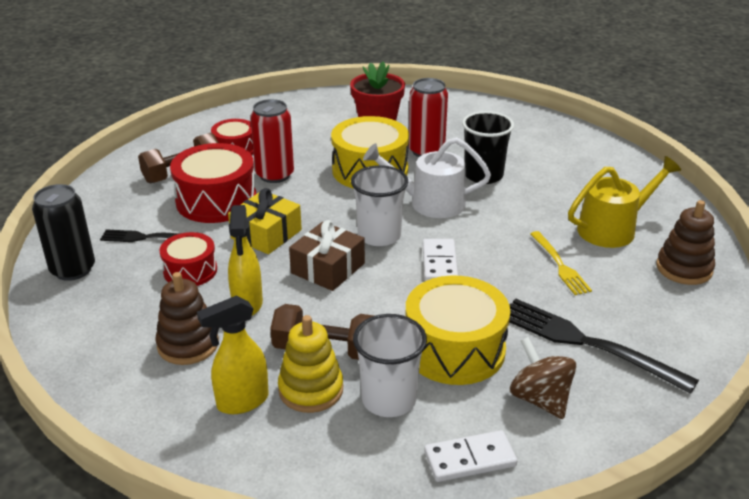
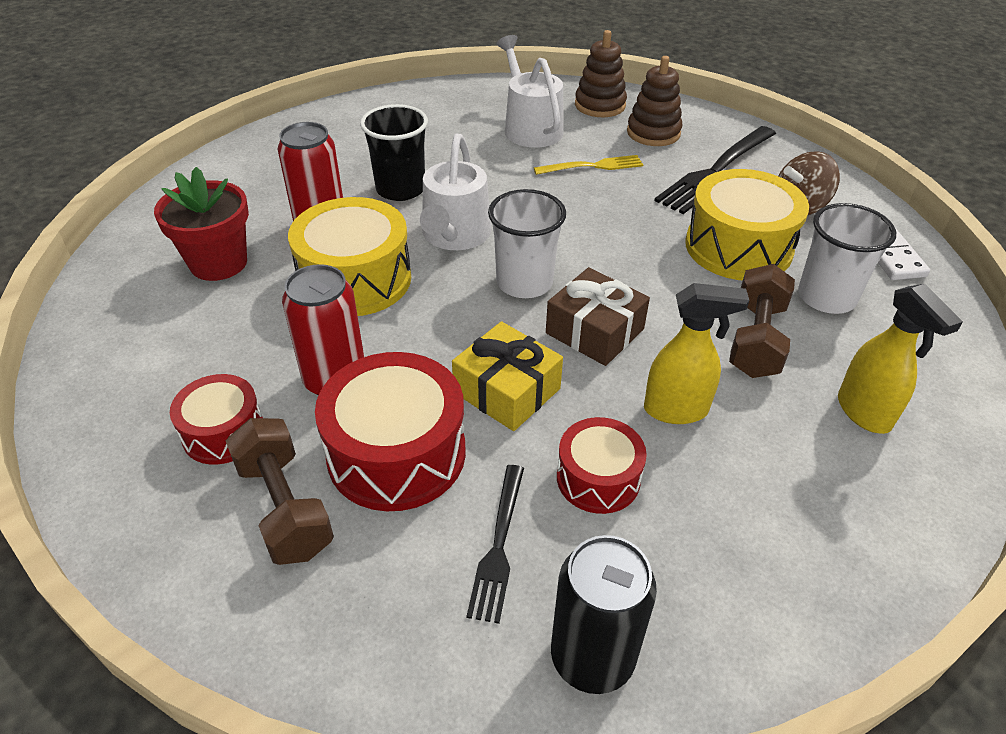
camera: 85 degrees left, 10 degrees up
brown stacking toy [155,272,219,365] -> brown stacking toy moved to [627,56,682,146]
yellow stacking toy [278,315,343,413] -> none
white domino [423,239,458,281] -> none
yellow watering can [568,156,681,248] -> white watering can [496,35,564,148]

